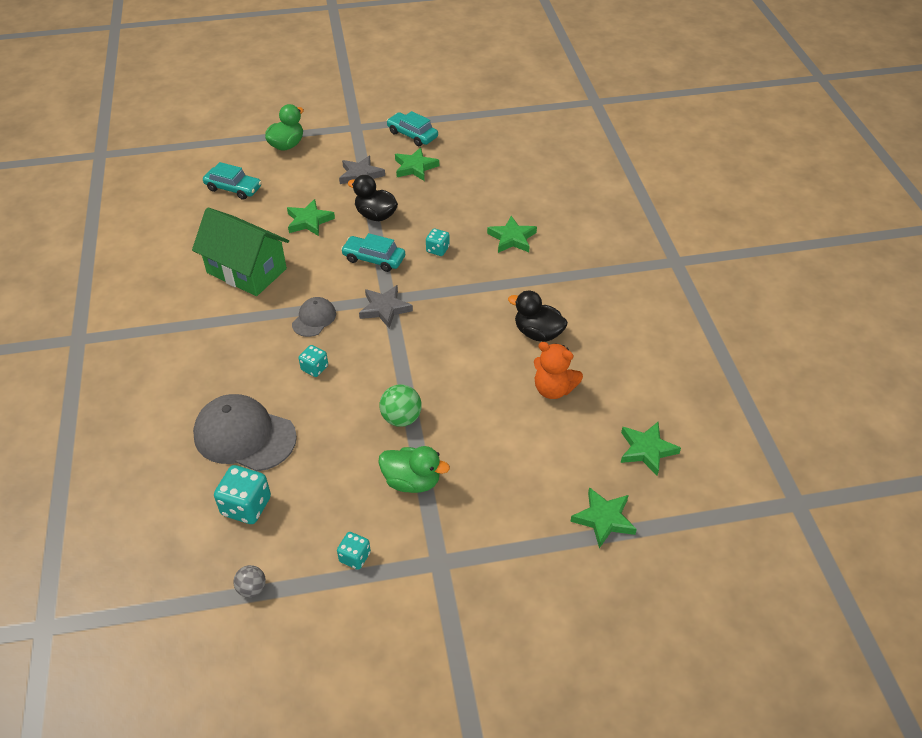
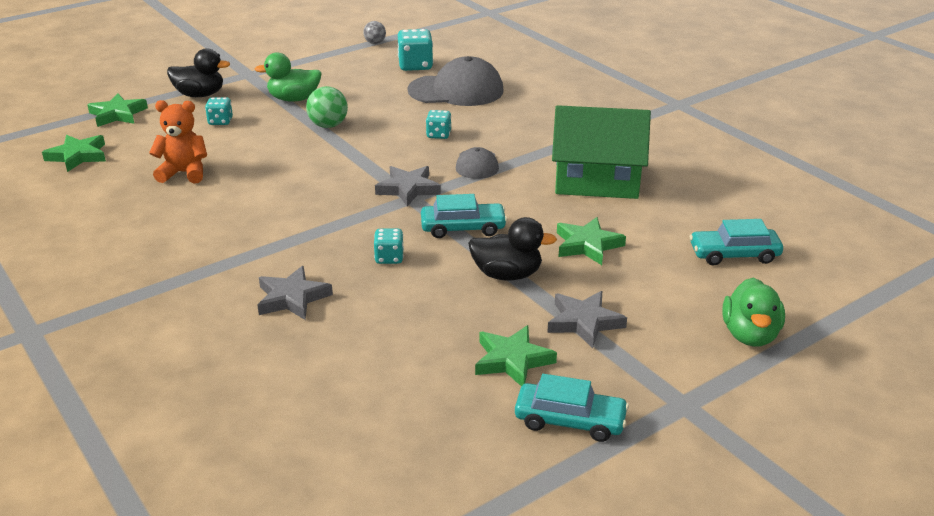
camera: 155 degrees right, 15 degrees down
turquoise dice [337,532,371,570] -> turquoise dice moved to [205,97,233,125]
green star [487,216,537,253] -> grey star [257,266,333,320]
black duck [508,291,568,342] -> black duck moved to [167,48,230,97]

